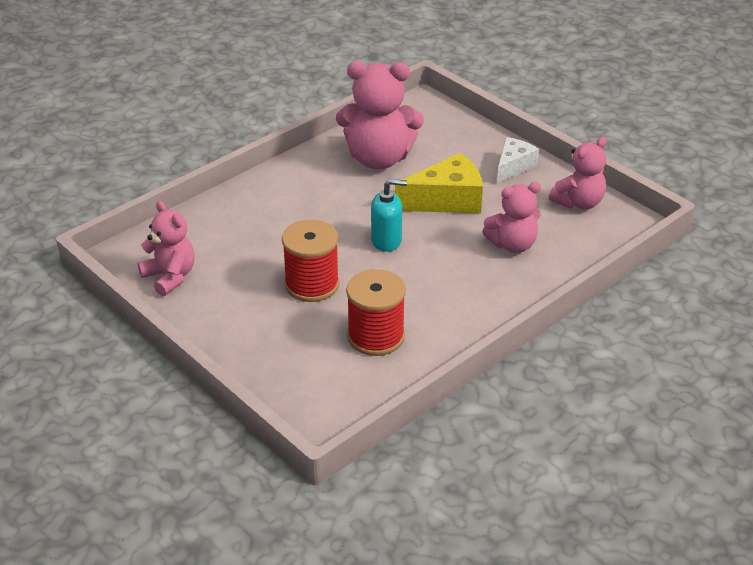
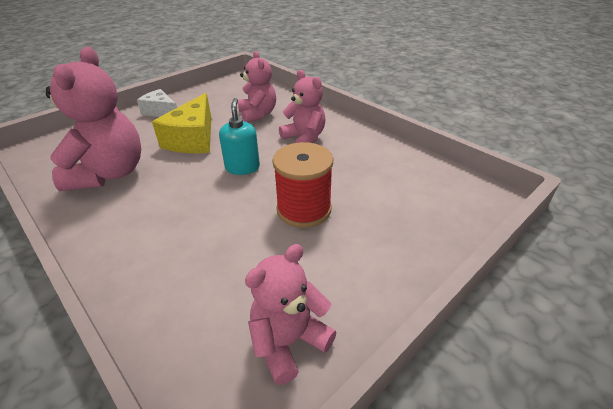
camera: 90 degrees left, 0 degrees up
red spool [346,269,406,356] -> none
yellow cheese [395,153,483,213] -> yellow cheese turned 150 degrees counterclockwise [152,93,211,153]
pink teddy bear [549,137,607,209] -> pink teddy bear moved to [279,70,325,143]

